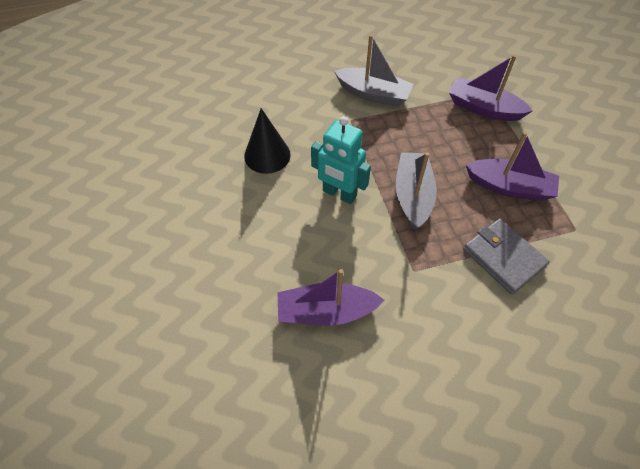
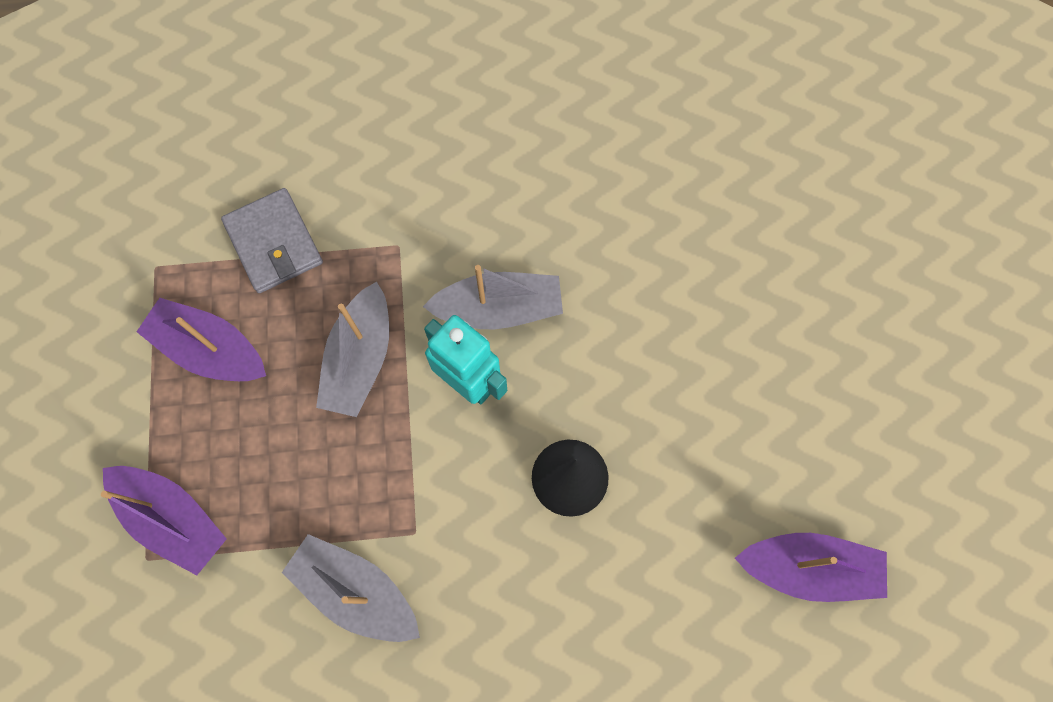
camera: 170 degrees left, 15 degrees up
purple boat [277,269,384,326] -> purple boat moved to [735,533,887,602]
none -> grey boat [423,265,563,329]

